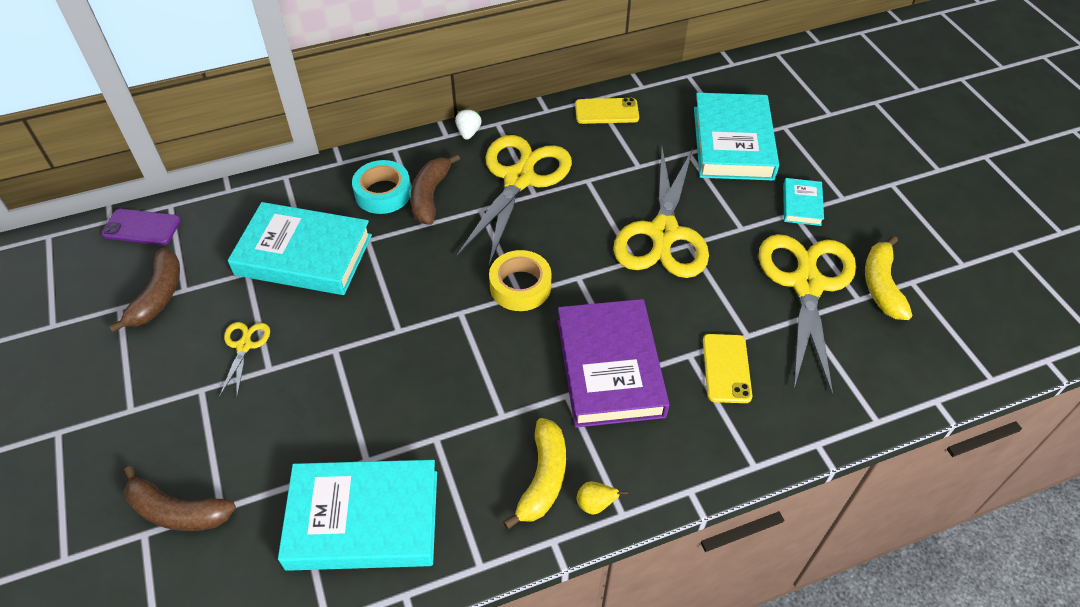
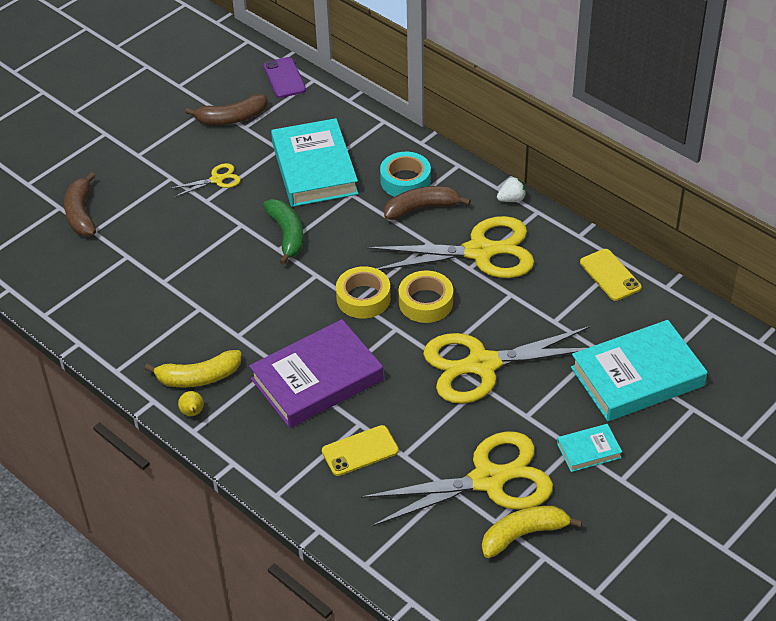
camera: 65 degrees right, 5 degrees down
turquoise book [278,460,437,571] -> none
none -> green banana [263,199,304,265]
none -> yellow tape [399,270,453,323]

